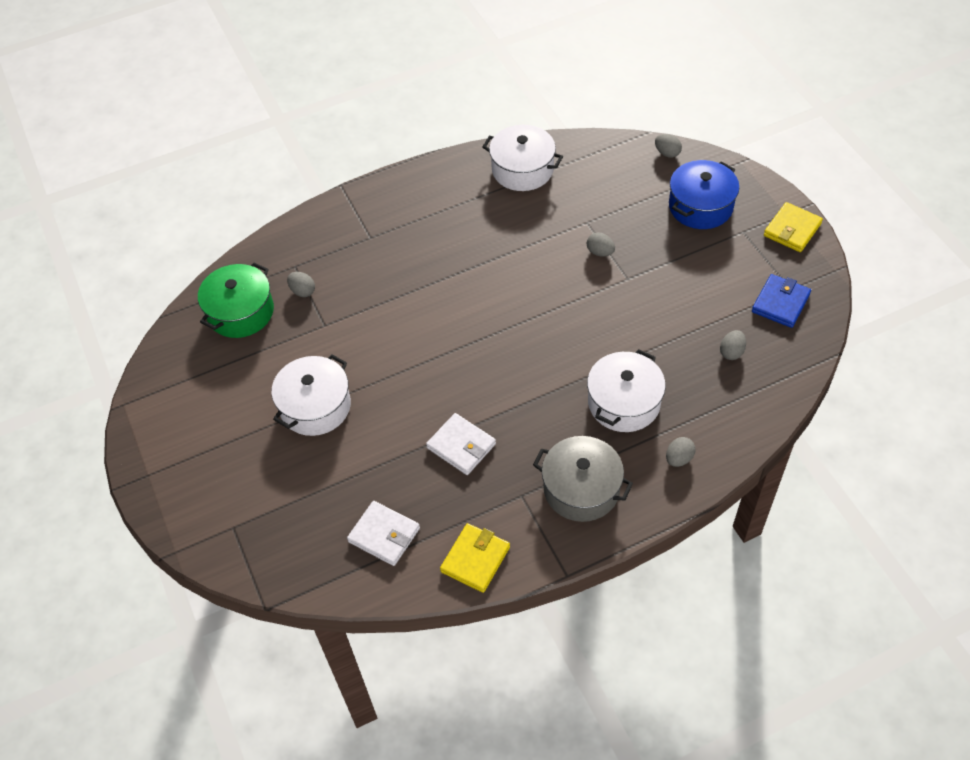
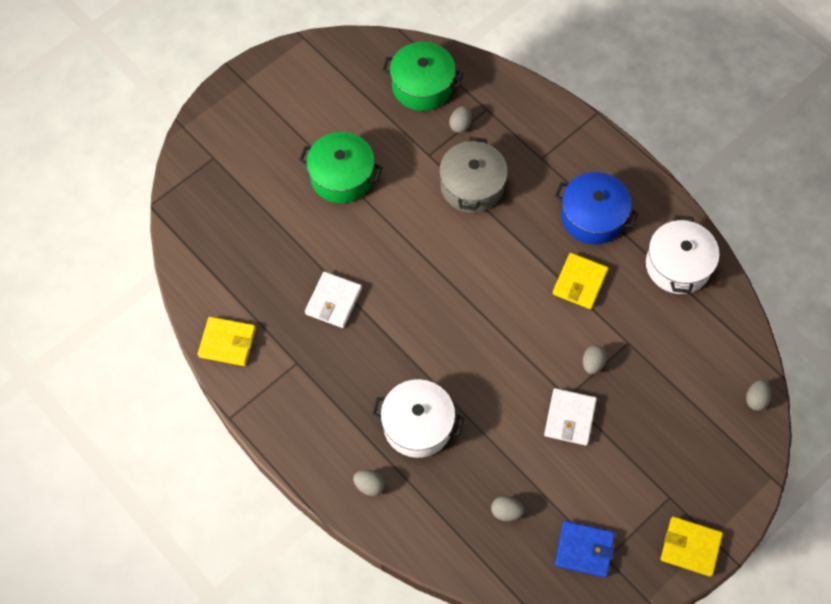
camera: 70 degrees right, 10 degrees up
white pot [271,354,351,436] -> green pot [299,132,383,203]
white wallet [347,501,420,566] -> white wallet moved to [544,388,597,446]
grey pot [533,436,633,522] -> grey pot moved to [439,137,508,213]
blue pot [669,160,739,229] -> blue pot moved to [554,172,639,245]
none -> yellow wallet [553,253,608,309]

